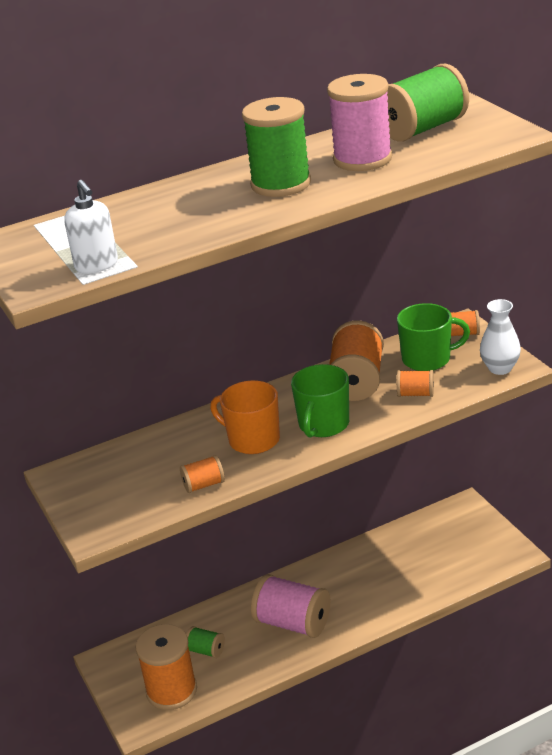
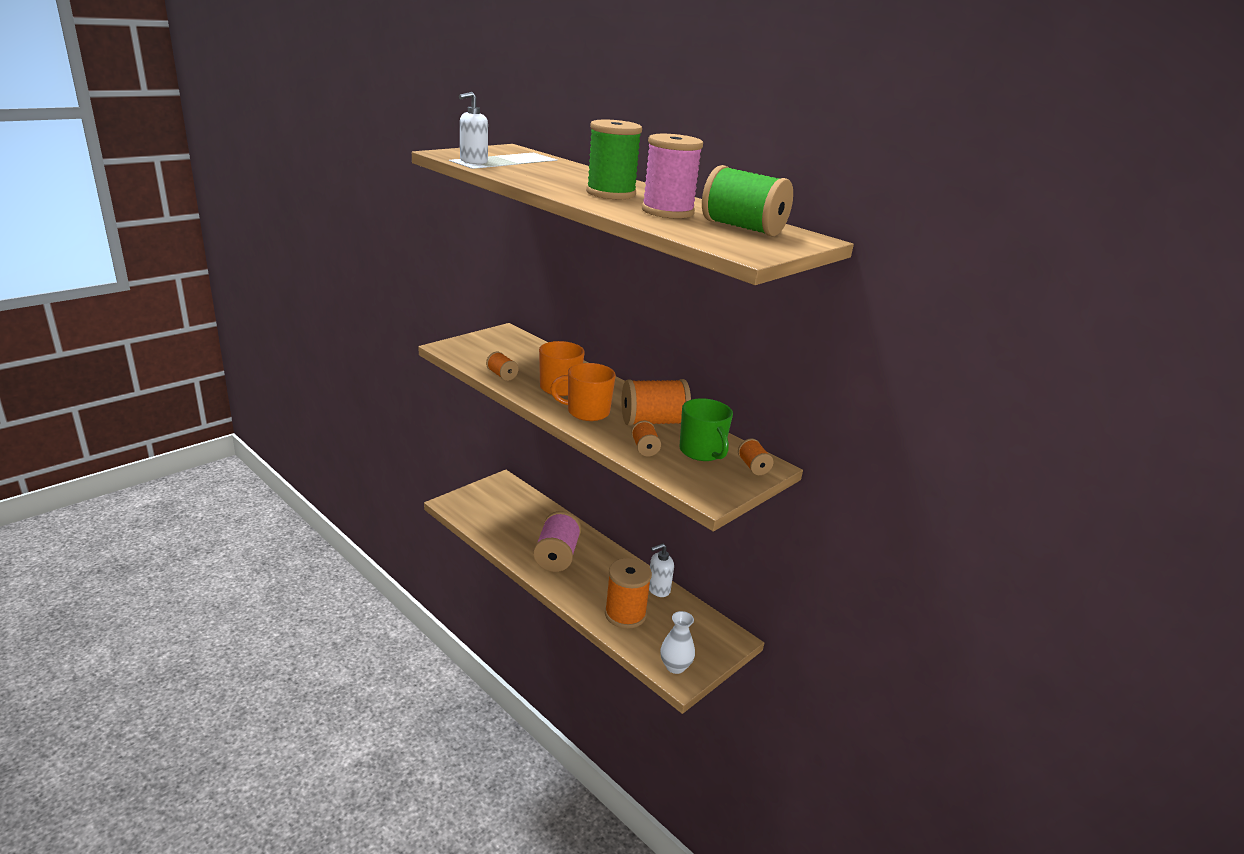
camera: 65 degrees right, 5 degrees down
orange spool [135,624,197,710] -> orange spool moved to [605,558,652,629]
green spool [186,626,225,658] -> none
green mug [291,364,349,438] -> orange mug [550,363,616,421]
white vase [480,299,521,375] -> white vase moved to [660,611,695,674]
none -> white soap dispenser [649,543,674,597]

